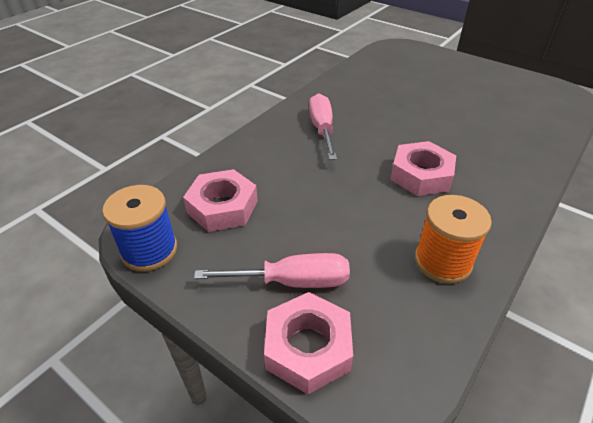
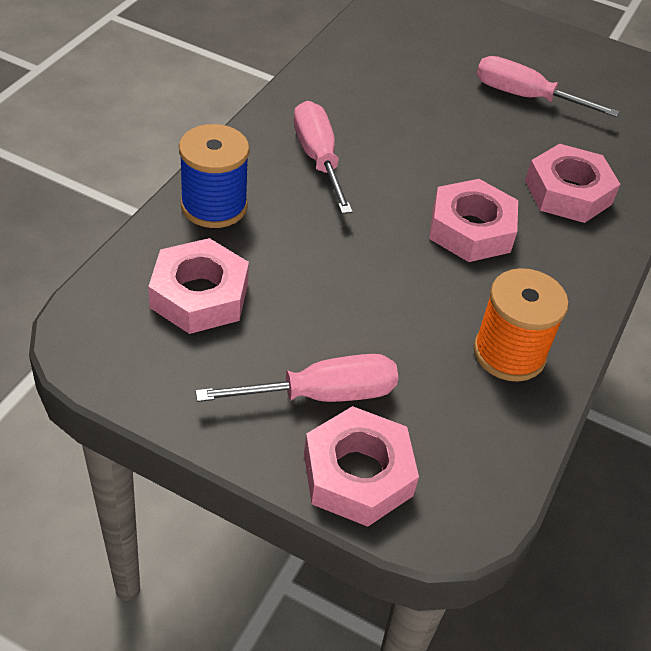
camera: 15 degrees left, 5 degrees up
blue spool [102,185,177,272] -> blue spool moved to [179,124,250,228]
none -> pink screwdriver [477,56,620,117]
none -> pink nut [525,144,620,223]

